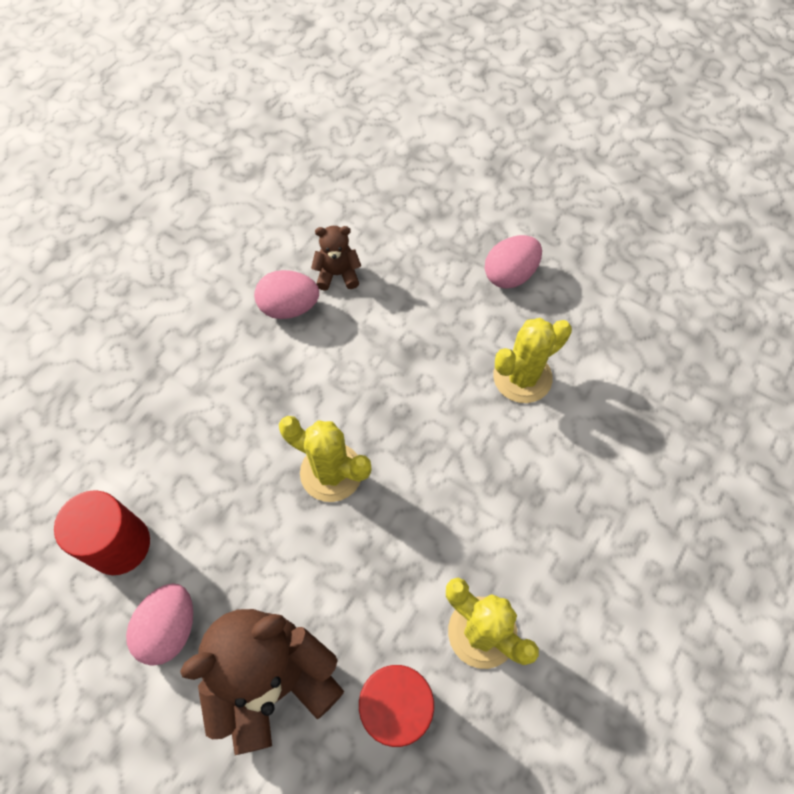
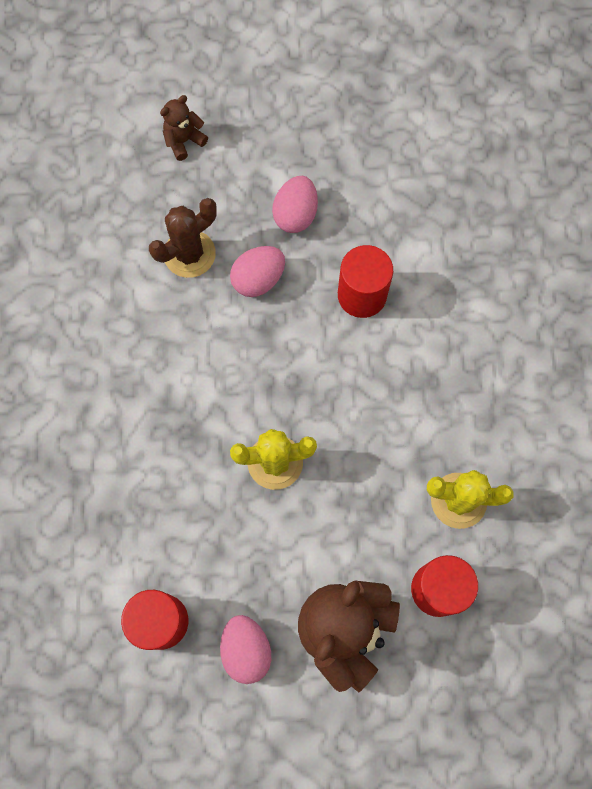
camera: 35 degrees left, 10 degrees up
pink egg [254,270,319,319] -> pink egg moved to [230,246,285,297]
brown teddy bear [311,226,361,291] -> brown teddy bear moved to [160,95,208,161]
yellow cactus [493,318,572,403] -> red cylinder [338,245,393,318]
none -> brown cactus [149,198,217,278]

